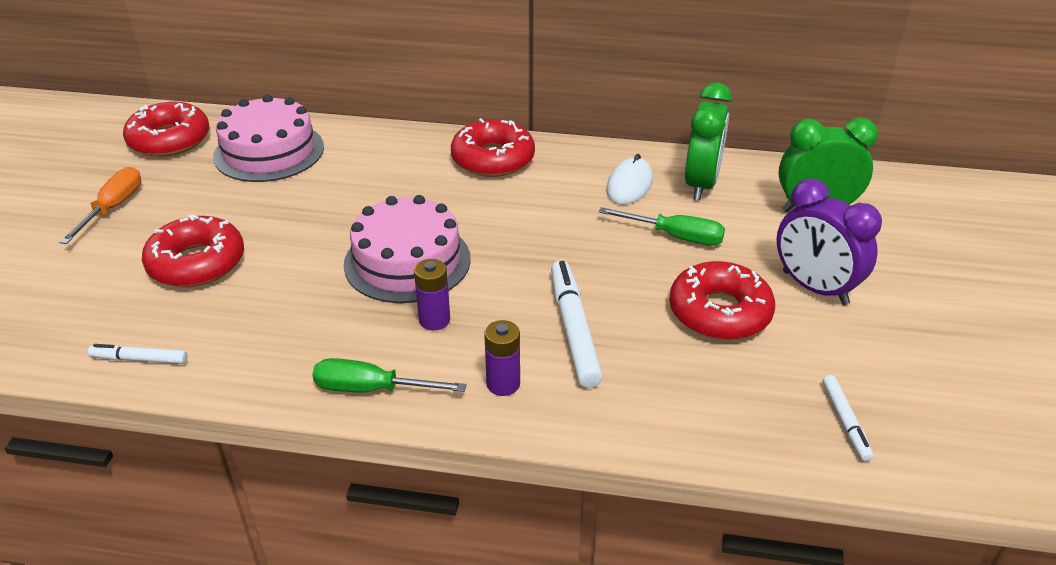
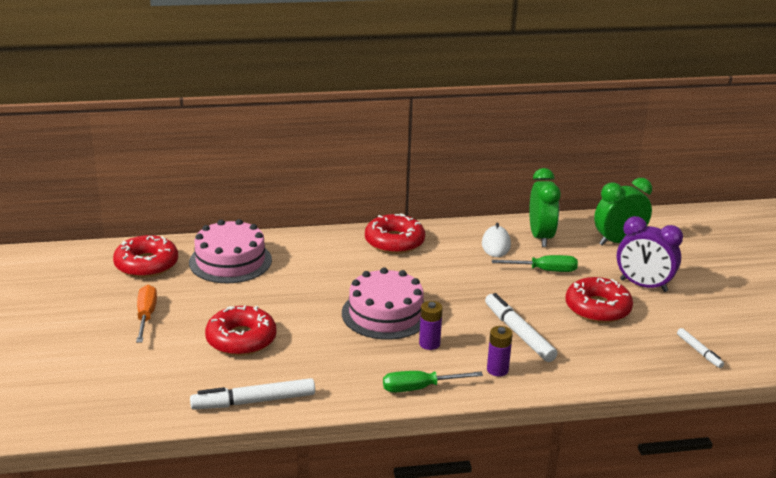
camera: 20 degrees left, 10 degrees down
white marker [88,344,188,364] -> white marker [190,378,315,409], size x1.79

